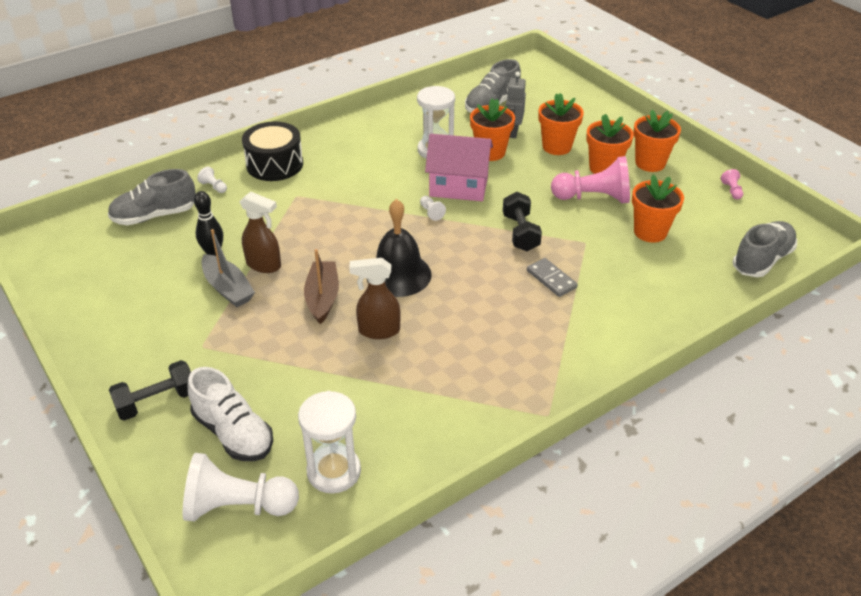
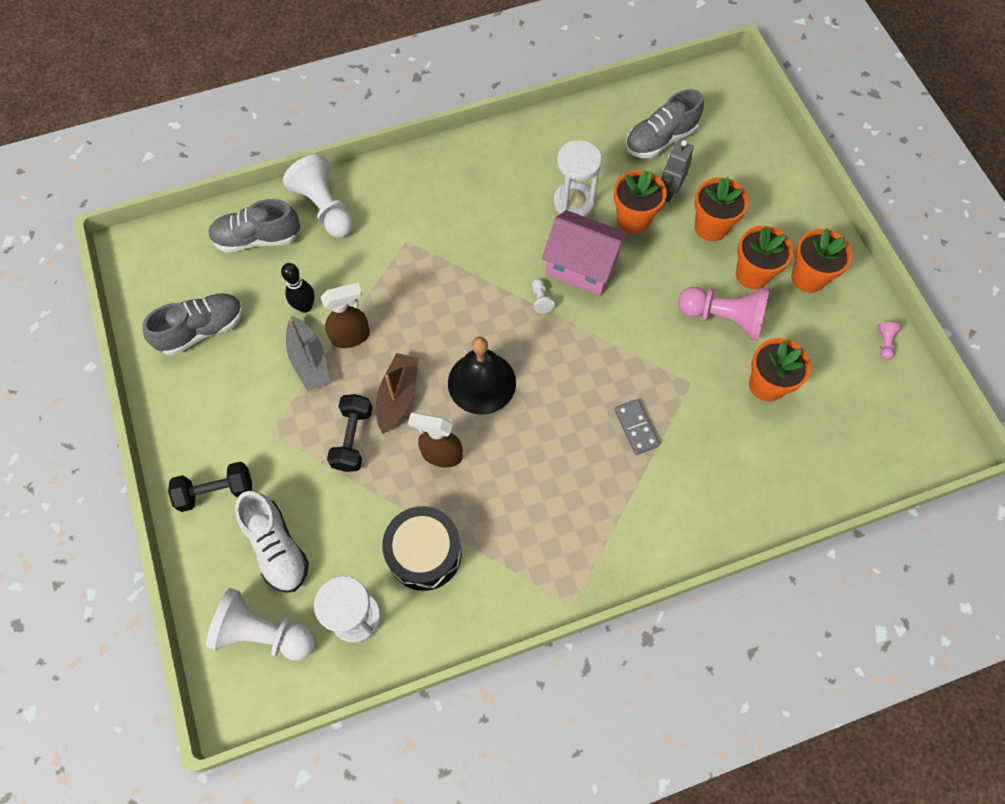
camera: 15 degrees right, 25 degrees up
white pawn [197,167,227,193] -> white pawn [283,154,354,238], size x2.41
brown spray bottle [239,192,281,273] -> brown spray bottle turned 60 degrees counterclockwise [321,282,370,348]
black drum [242,121,303,181] -> black drum moved to [382,506,462,591]
black dumbbell [503,192,542,251] -> black dumbbell moved to [327,394,373,472]
grey shoe [732,221,797,277] -> grey shoe moved to [142,294,243,355]

